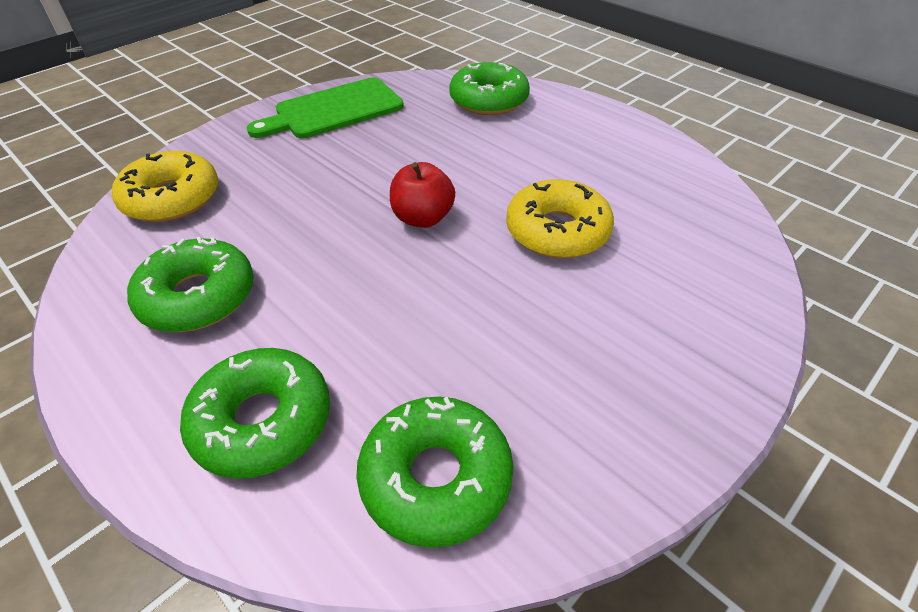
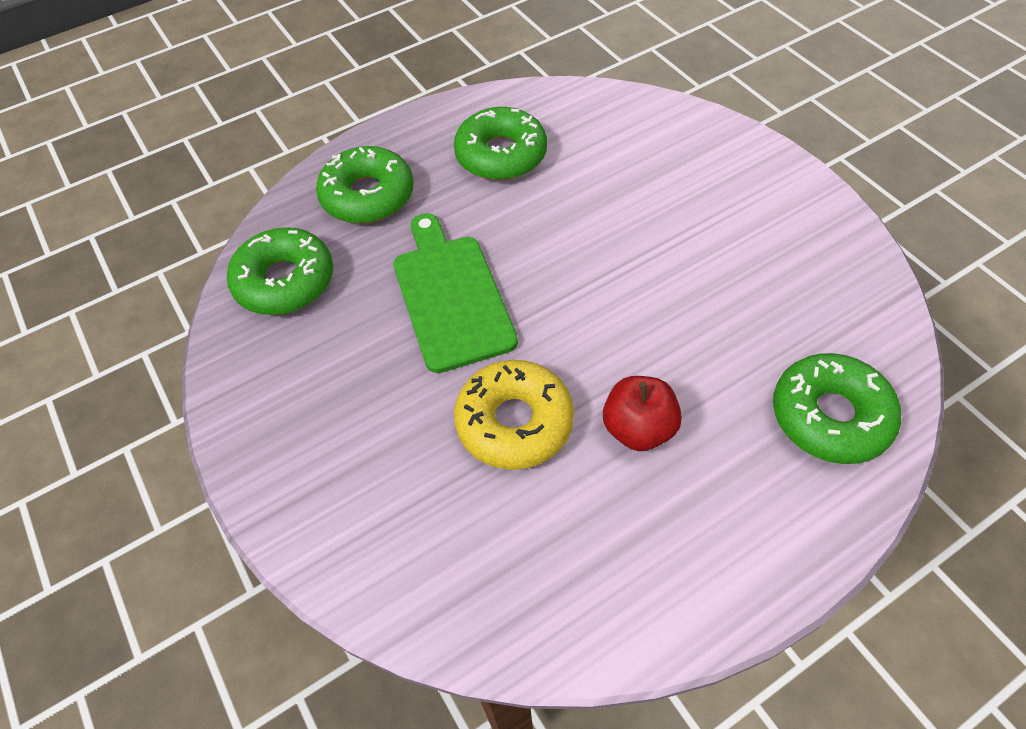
camera: 105 degrees right, 10 degrees up
yellow donut [112,151,218,222] -> none
green cutting board [247,77,404,138] -> green cutting board moved to [393,213,518,373]
red apple [390,162,455,228] -> red apple moved to [603,376,682,451]

